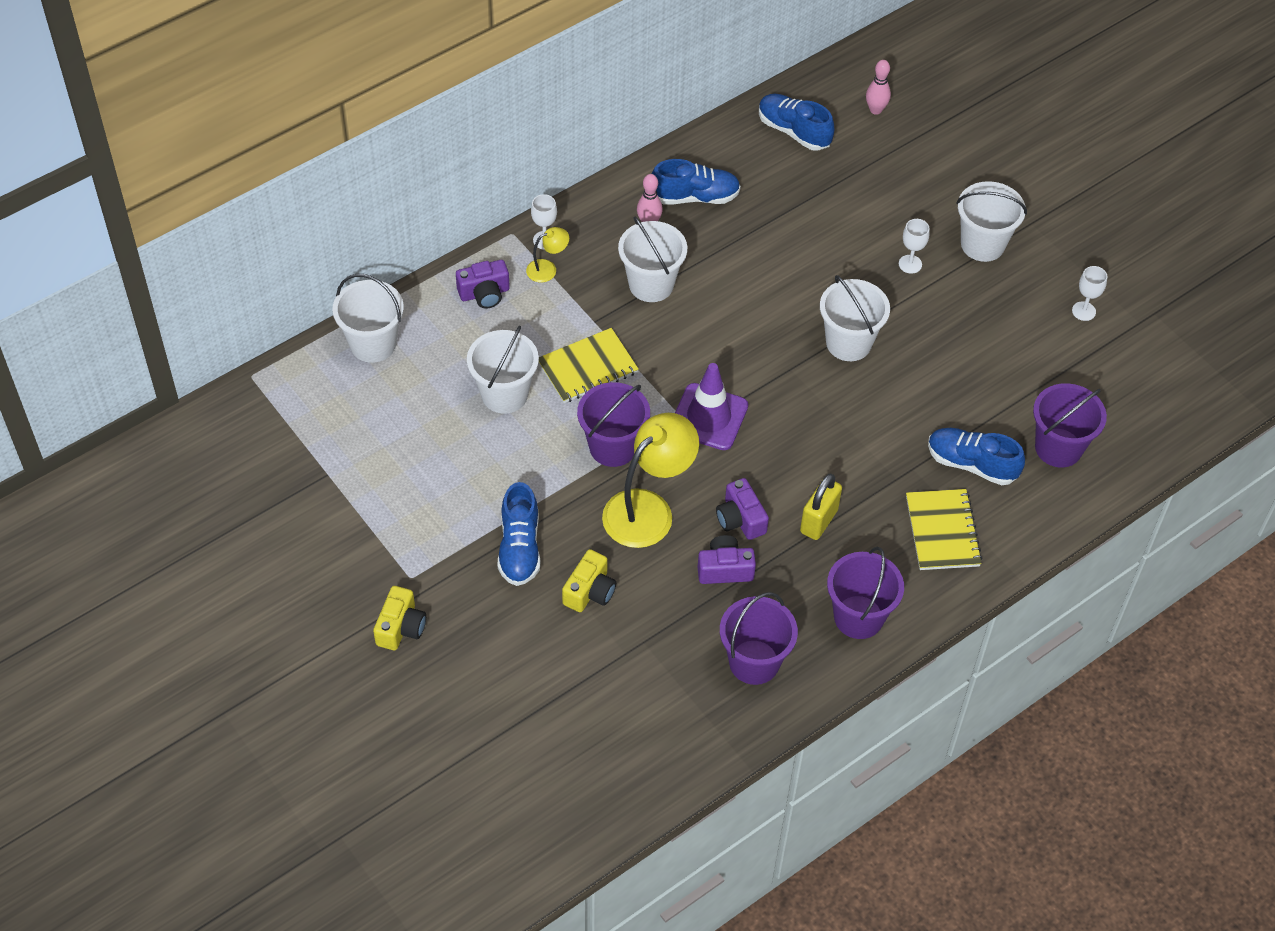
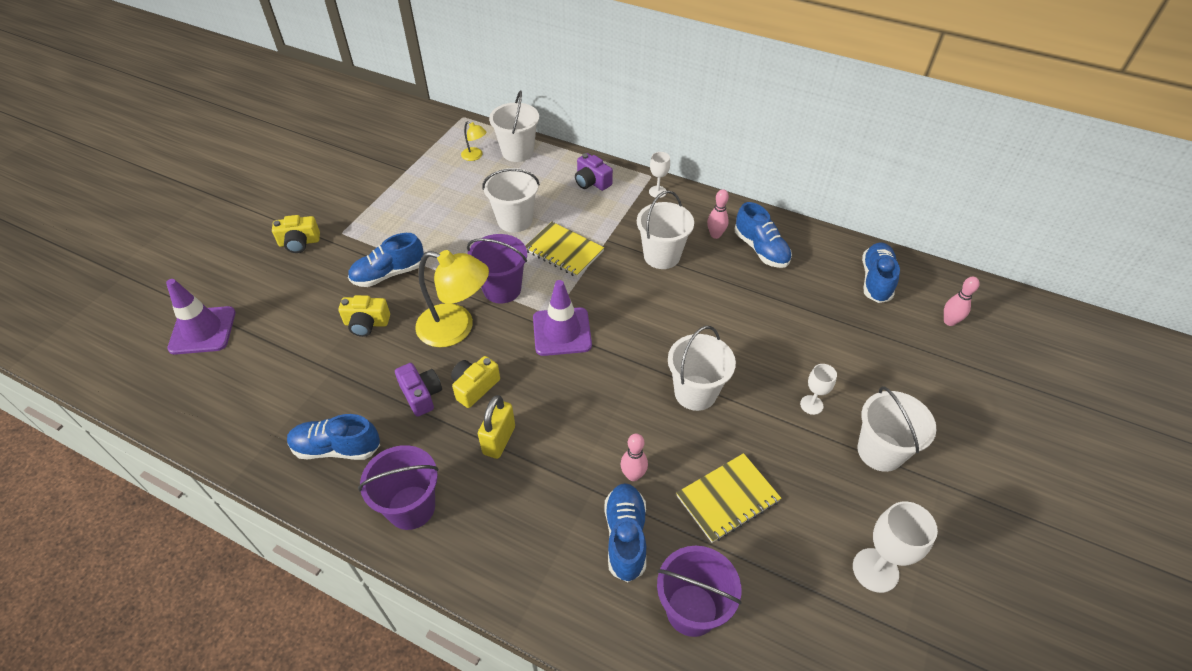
camera: 65 degrees right, 5 degrees down
yellow lamp [526,227,569,283] -> yellow lamp moved to [461,121,487,161]
purple camera [716,478,769,540] -> yellow camera [451,356,500,408]
purple bucket [720,592,798,685] -> blue shoe [287,414,380,460]
yellow padlock [800,474,842,540] -> yellow padlock turned 75 degrees counterclockwise [478,395,515,459]
yellow notebook [906,489,983,570] -> yellow notebook moved to [676,453,781,543]
white goblet [1072,266,1107,321] -> white goblet [853,501,938,593], size x1.69
none -> purple traffic cone [166,279,236,355]
none -> pink bowling pin [621,433,648,481]

